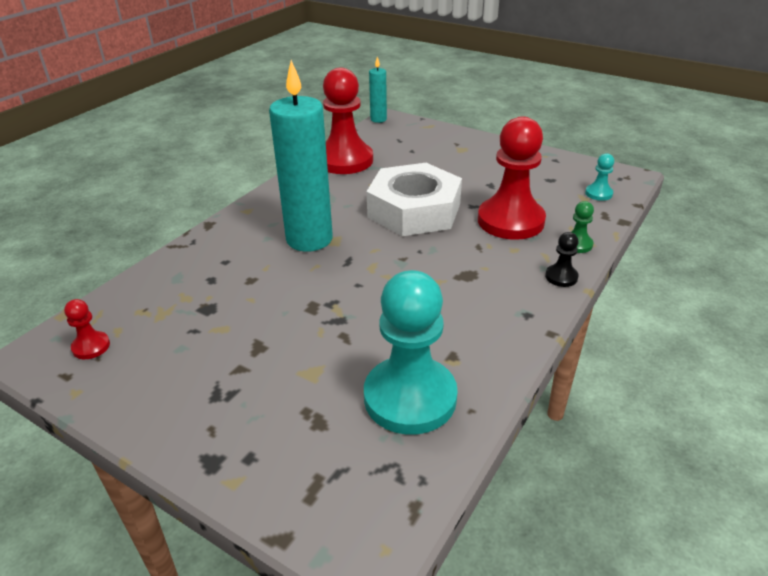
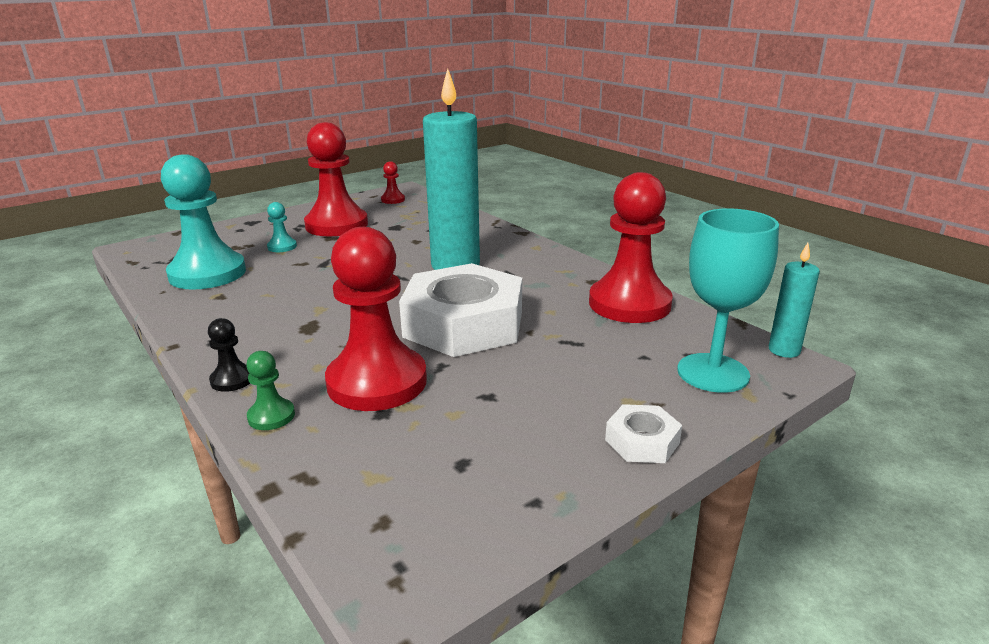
camera: 110 degrees right, 10 degrees down
turquoise pawn [585,153,614,201] -> turquoise pawn moved to [267,202,297,252]
none -> red pawn [304,122,368,236]
none -> white nut [605,404,682,463]
none -> turquoise goblet [677,208,779,393]

